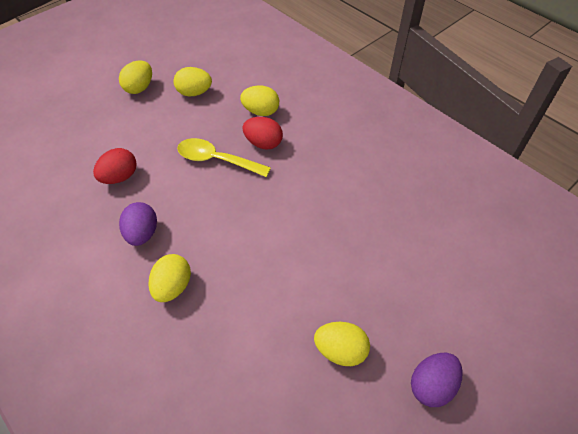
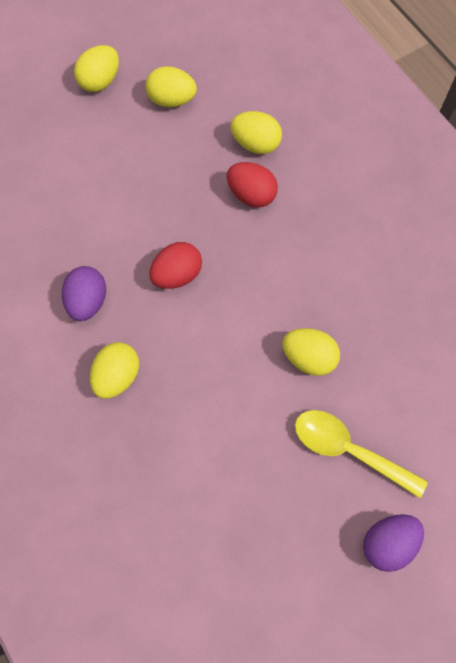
camera: 10 degrees right, 15 degrees up
red egg [93,148,137,184] -> red egg moved to [149,242,202,289]
yellow spoon [177,138,271,177] -> yellow spoon moved to [295,410,428,498]
yellow egg [314,322,370,366] -> yellow egg moved to [282,328,340,376]

